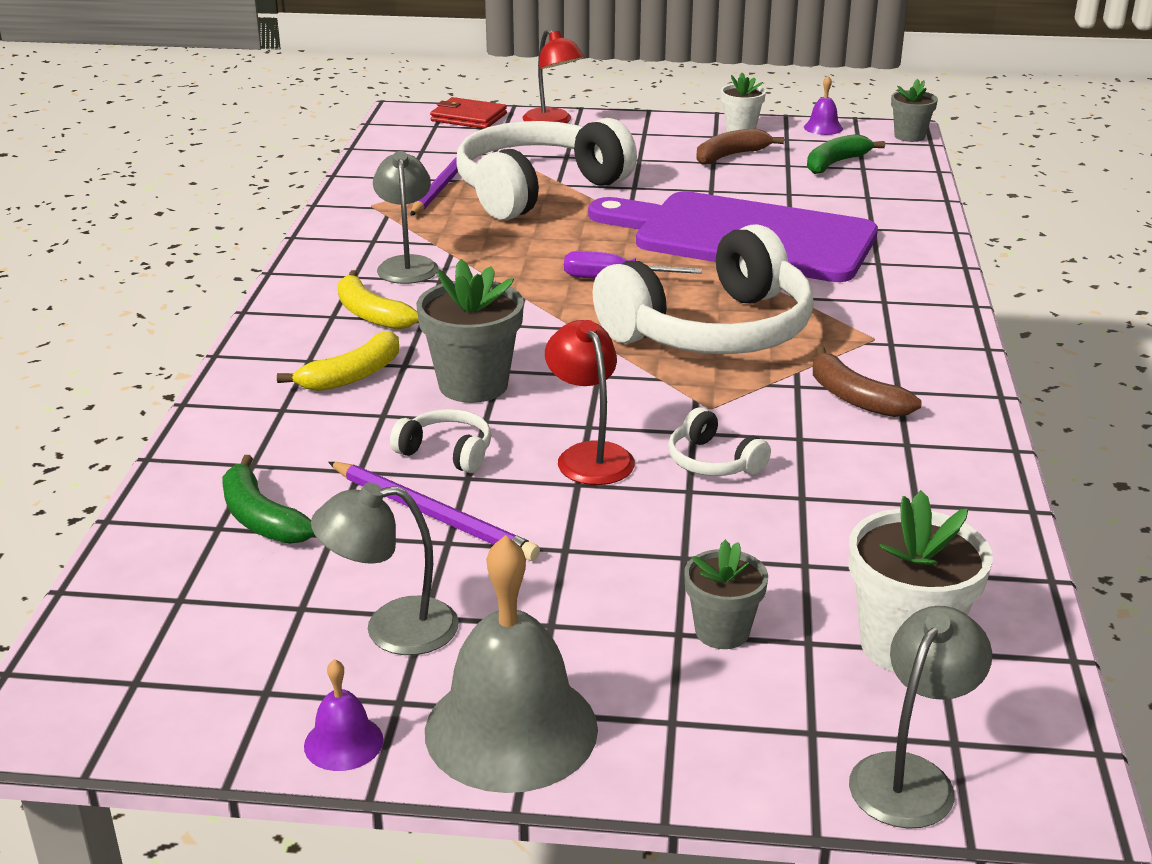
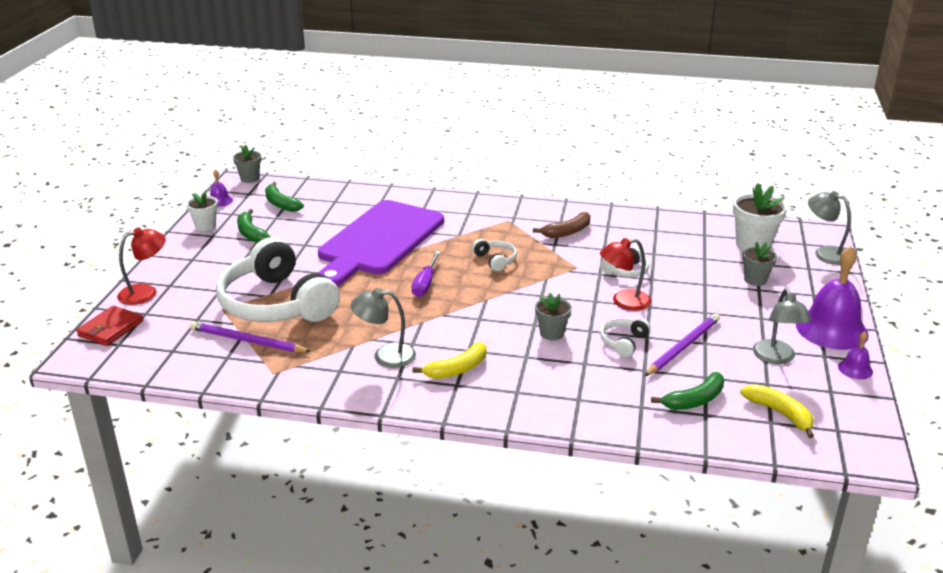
camera: 85 degrees left, 0 degrees up
yellow banana [277,331,399,391] -> yellow banana moved to [740,384,814,438]
grey flower pot [416,259,524,403] -> grey flower pot [535,293,572,340], size x0.61
grey bell [425,535,598,793] -> purple bell [796,246,869,350]
white headphones [593,224,814,354] -> white headphones [472,239,517,271], size x0.40
brown banana [696,129,784,165] -> green banana [237,209,271,243]

